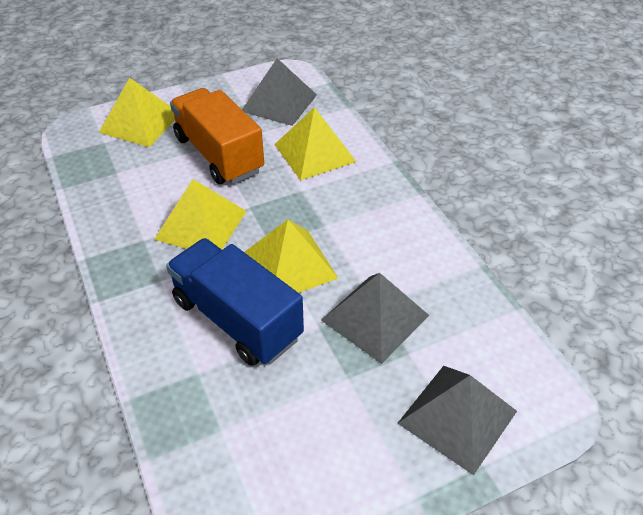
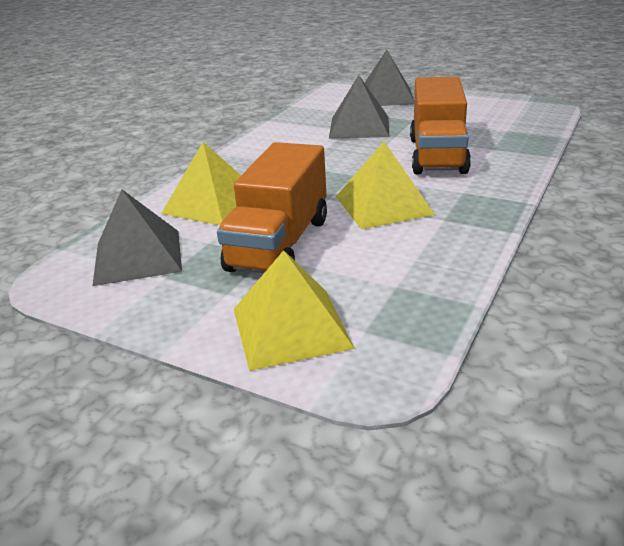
camera: 125 degrees left, 15 degrees down
blue truck [166,238,304,366] -> orange truck [410,77,471,174]
yellow pyramid [244,220,339,293] -> none

